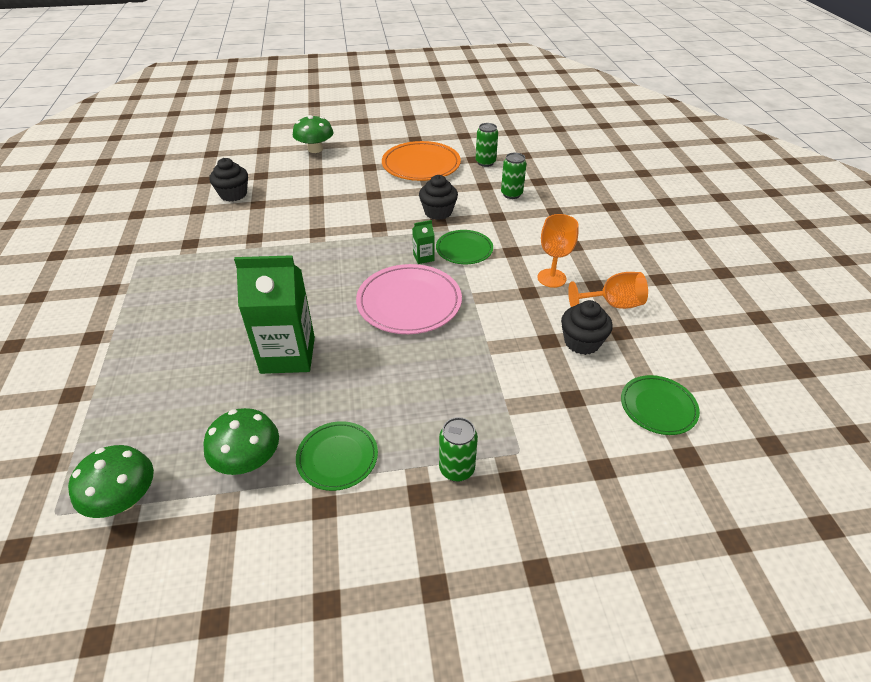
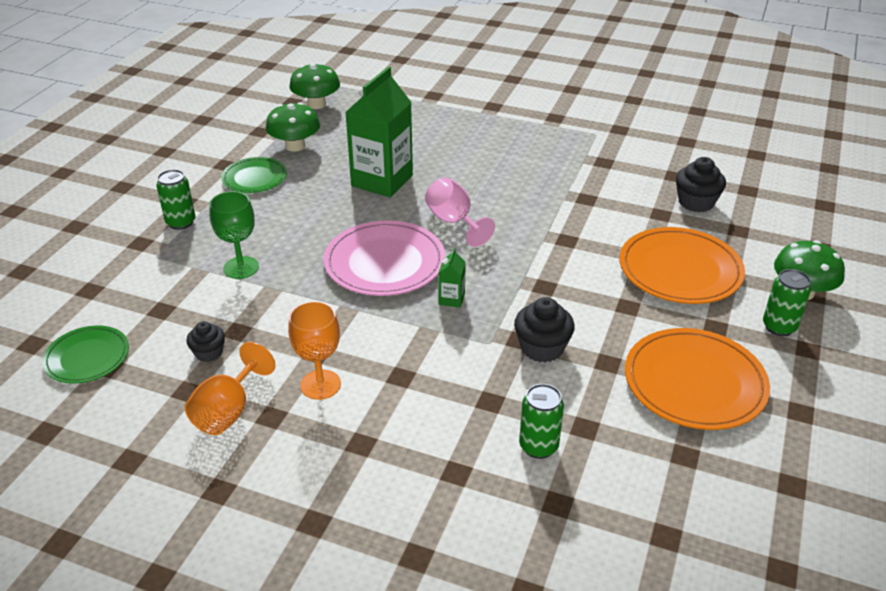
camera: 120 degrees right, 5 degrees down
green plate [436,230,493,264] -> none
green can [476,123,498,167] -> green can moved to [763,269,811,336]
black cupcake [561,300,613,355] -> black cupcake [186,321,225,362], size x0.63
none -> green goblet [209,191,259,279]
none -> pink goblet [425,177,495,247]
none -> orange plate [620,227,745,304]

